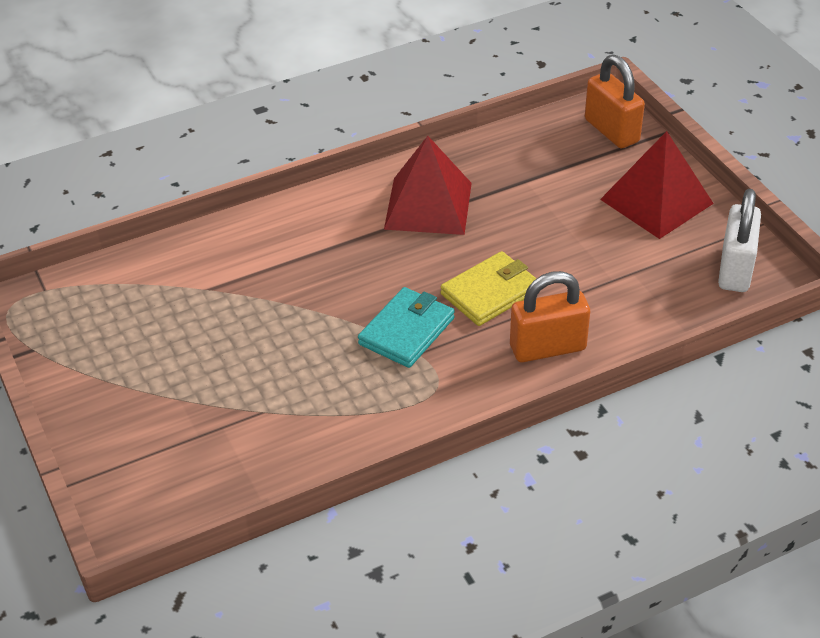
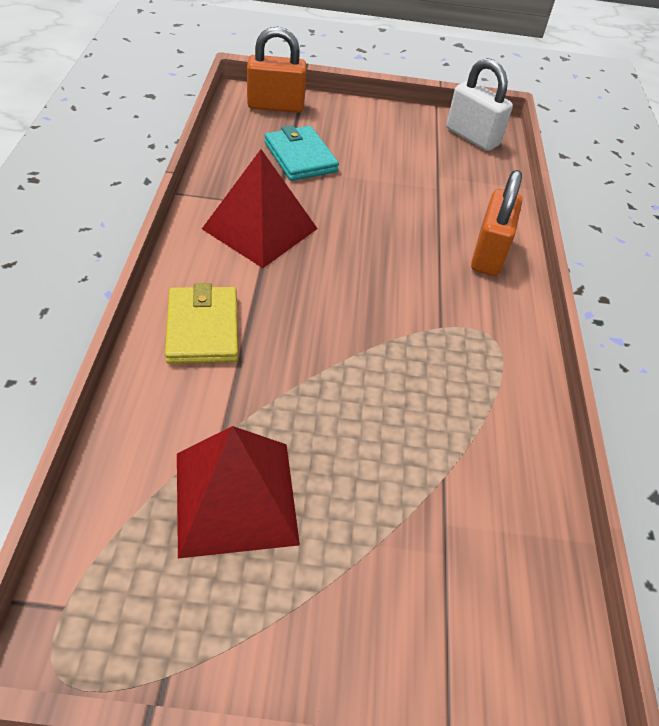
camera: 65 degrees left, 5 degrees up
turquoise wallet [358,287,455,368] -> turquoise wallet moved to [265,125,339,181]
yellow wallet [441,251,537,326] -> yellow wallet moved to [165,283,238,364]
red pyramid [600,131,714,239] -> red pyramid moved to [177,426,300,559]

